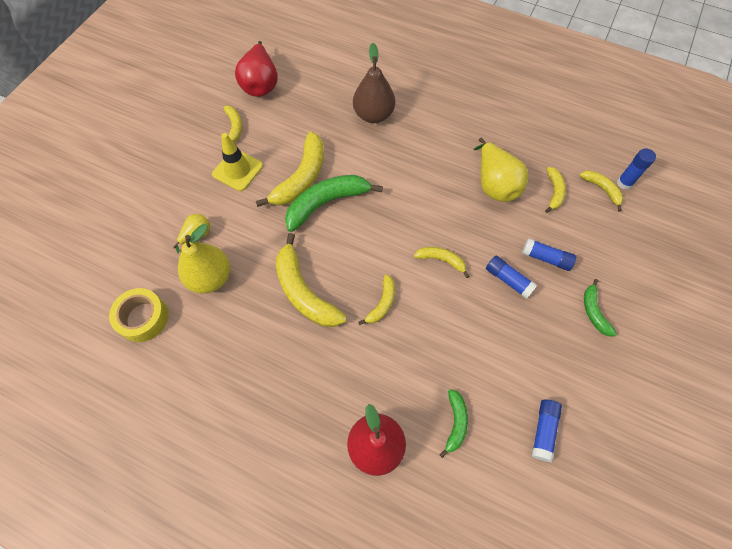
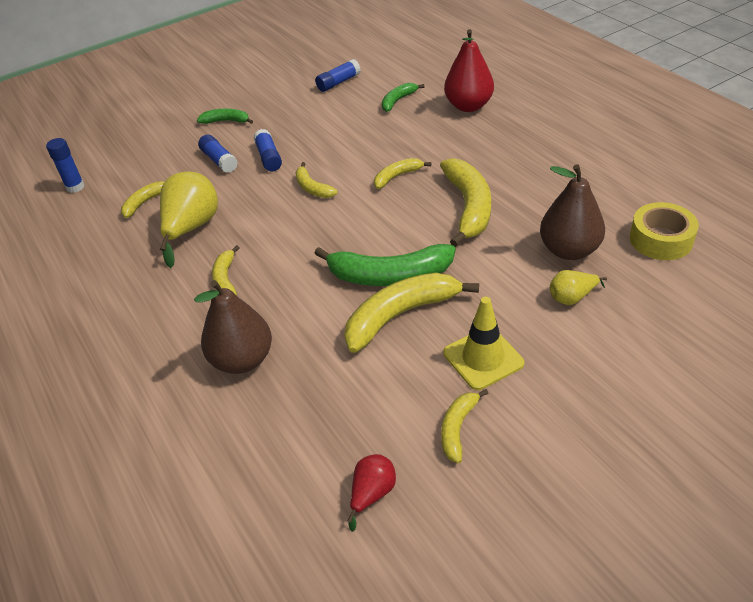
camera: 145 degrees left, 20 degrees down
yellow pear [178,224,230,293] -> brown pear [540,164,605,260]
red pear [235,41,278,97] -> red pear [348,454,396,532], size x0.53
yellow banana [580,170,623,211] -> yellow banana moved to [212,245,239,296]
green banana [584,279,617,336] -> green banana turned 105 degrees counterclockwise [197,108,253,124]

